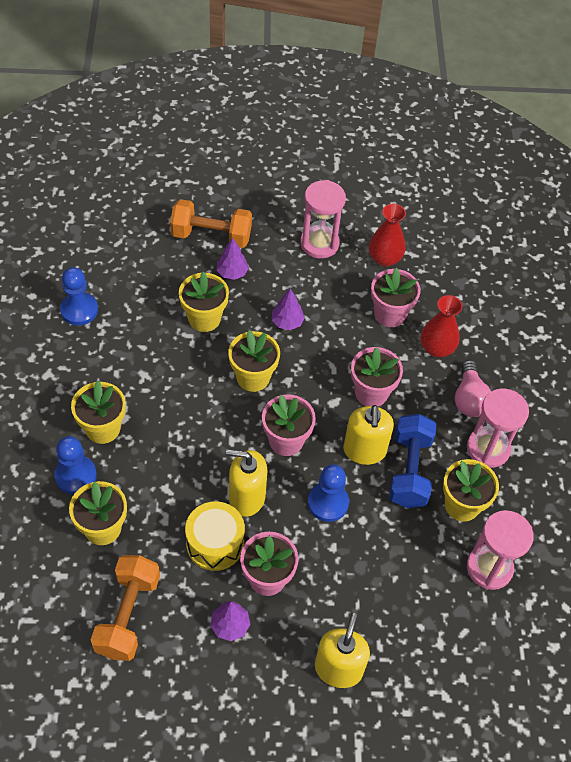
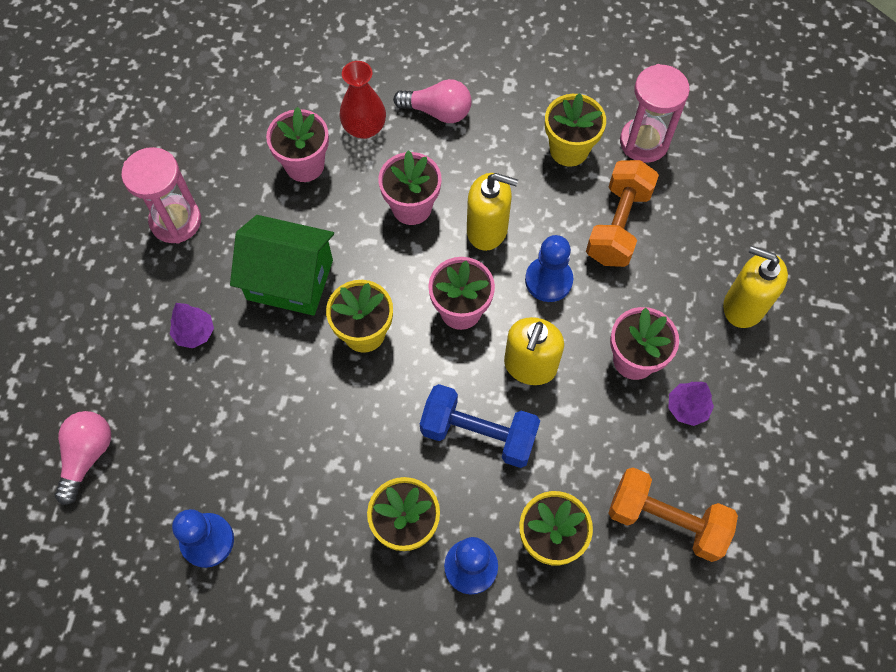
camera: 75 degrees left, 10 degrees up
orange dumbbell [170,199,252,248] -> orange dumbbell moved to [586,160,659,267]
yellow flower pot [179,271,229,332] -> none
yellow drum [185,501,245,571] -> none
purple tree [272,289,305,330] -> green house [230,215,334,316]
red vase [369,204,406,267] -> none
blue dumbbell [389,414,436,508] -> blue dumbbell moved to [420,384,540,468]
pink hourglass [467,389,529,468] -> none
none -> pink light bulb [55,411,111,505]

